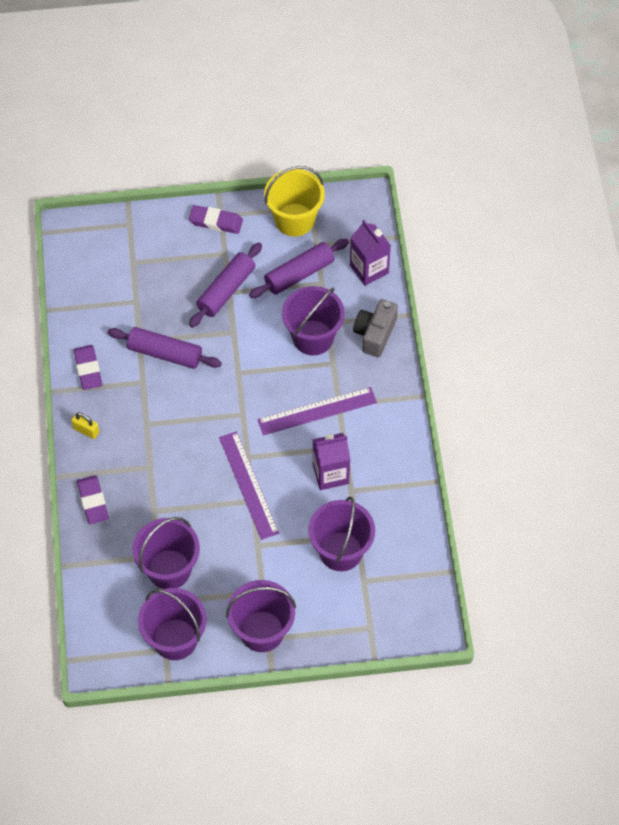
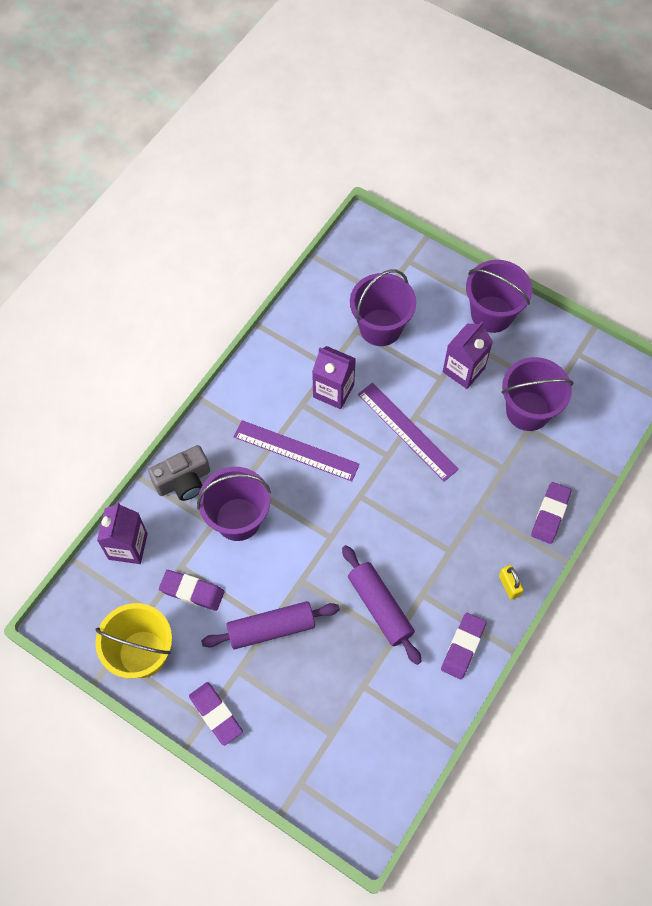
camera: 140 degrees left, 5 degrees up
purple bucket [138,588,206,660] -> none
purple ruler [219,431,279,540] -> purple ruler turned 60 degrees counterclockwise [358,383,459,482]
purple rolling pin [249,239,349,298] -> purple eraser [159,570,224,611]
none -> purple carton [443,321,493,389]

